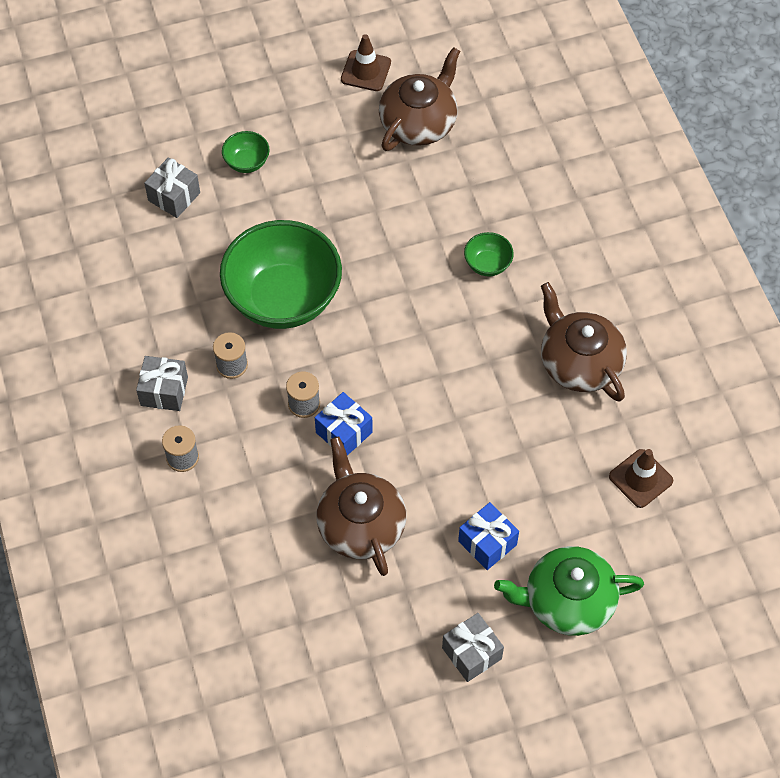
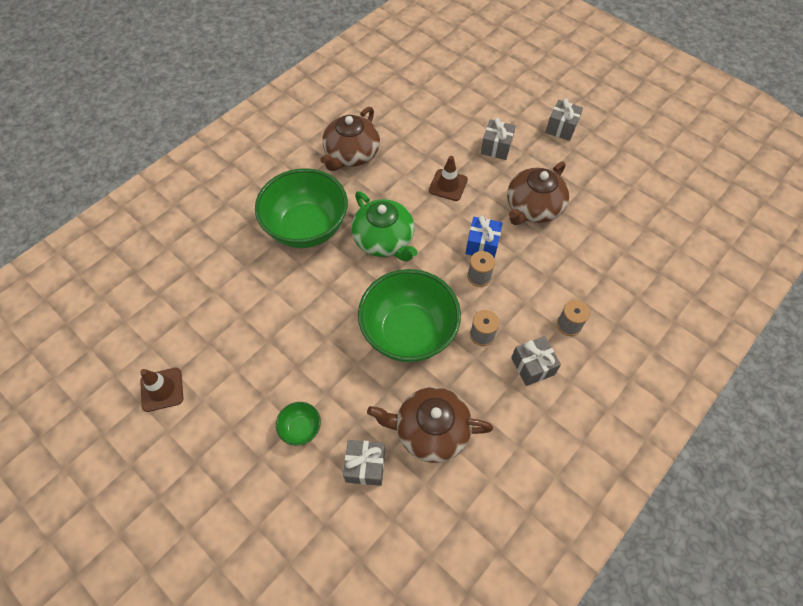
camera: 120 degrees left, 0 degrees up
brown teapot [379,47,460,151] -> brown teapot moved to [367,387,493,463]
blue gift [458,502,519,570] -> grey gift [481,118,516,160]
green bowl [464,232,514,276] -> green bowl [255,168,348,248], size x2.41
green teapot [494,546,644,636] -> green teapot moved to [351,191,418,262]
brown traffic cone [609,449,673,508] -> brown traffic cone moved to [429,156,468,201]

